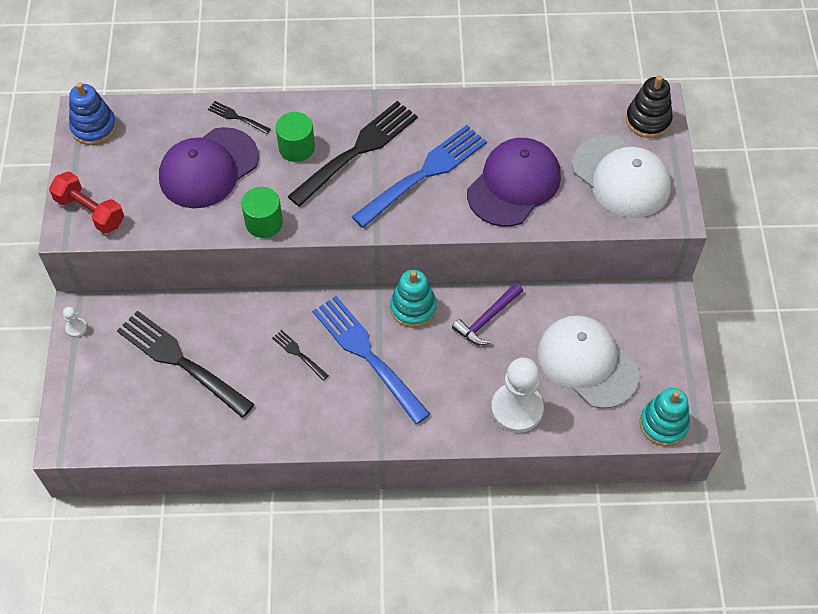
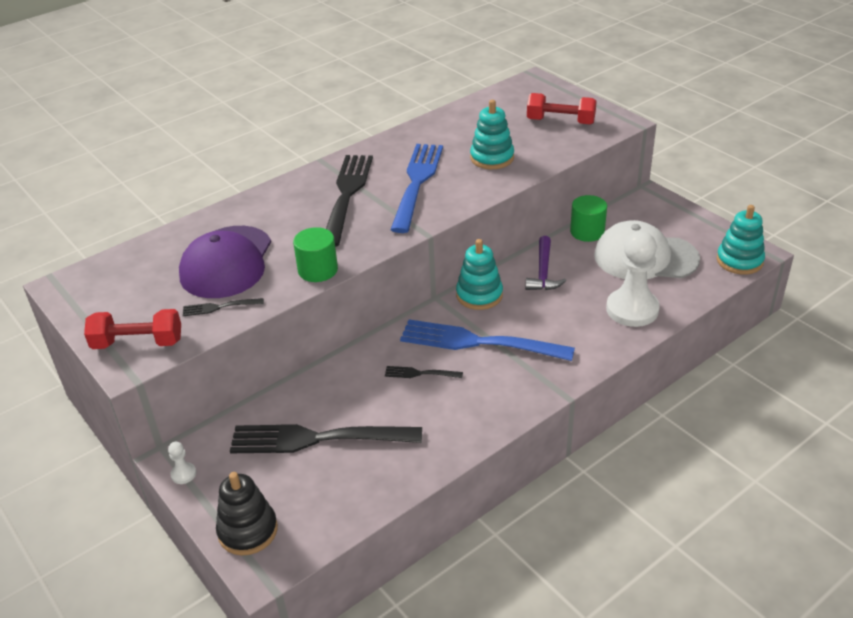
camera: 35 degrees left, 20 degrees down
blue stacking toy [69,82,117,145] -> none
black fork [208,101,271,134] -> black fork moved to [183,298,264,316]
green cylinder [276,112,315,162] -> green cylinder moved to [570,195,607,242]
purple cap [467,138,561,227] -> turquoise stacking toy [470,100,514,169]
white cap [572,135,671,218] -> red dumbbell [527,93,597,125]
black stacking toy [626,75,673,138] -> black stacking toy moved to [216,472,278,556]

